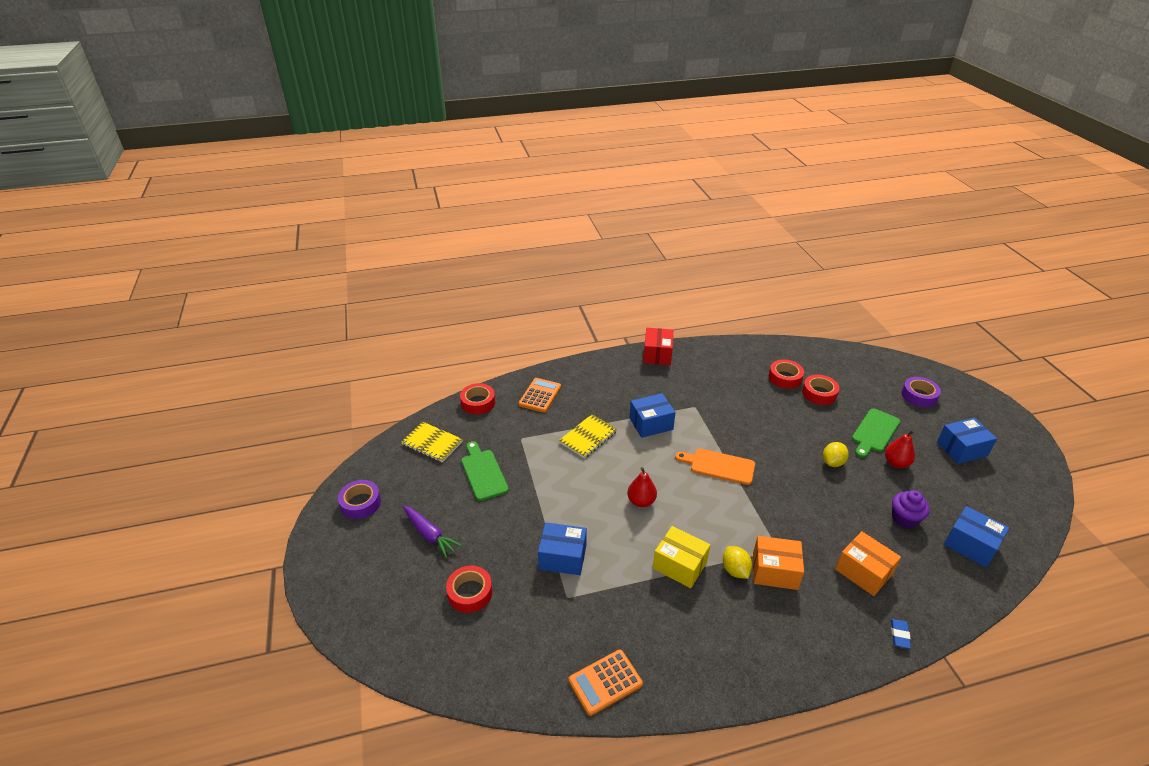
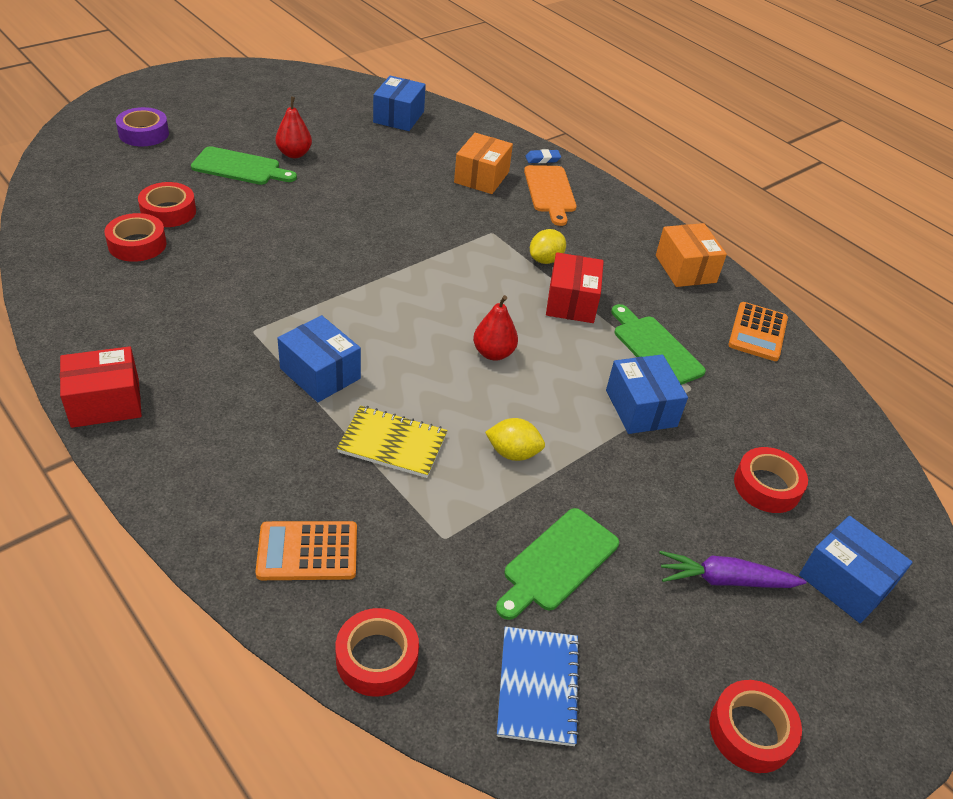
camera: 120 degrees left, 5 degrees up
purple tape [338,480,381,519] -> red tape [709,680,802,773]
yellow notebook [401,422,463,462] -> blue notebook [497,627,580,746]
purple carrot [403,506,462,558] -> purple carrot turned 105 degrees counterclockwise [659,551,807,588]
orange calculator [568,649,643,716] -> orange calculator turned 75 degrees clockwise [728,302,788,361]
yellow box [653,526,710,588] -> red box [546,252,604,323]
orange cutting board [675,449,755,485] -> orange cutting board moved to [524,165,576,226]
orange box [753,536,804,590] -> orange box moved to [656,223,727,287]
yellow lemon [823,442,849,467] -> yellow lemon moved to [485,418,545,461]
purple cupcake [892,490,930,528] -> none
blue box [937,418,997,464] -> blue box moved to [799,516,913,623]
none -> green cutting board [611,304,706,385]

